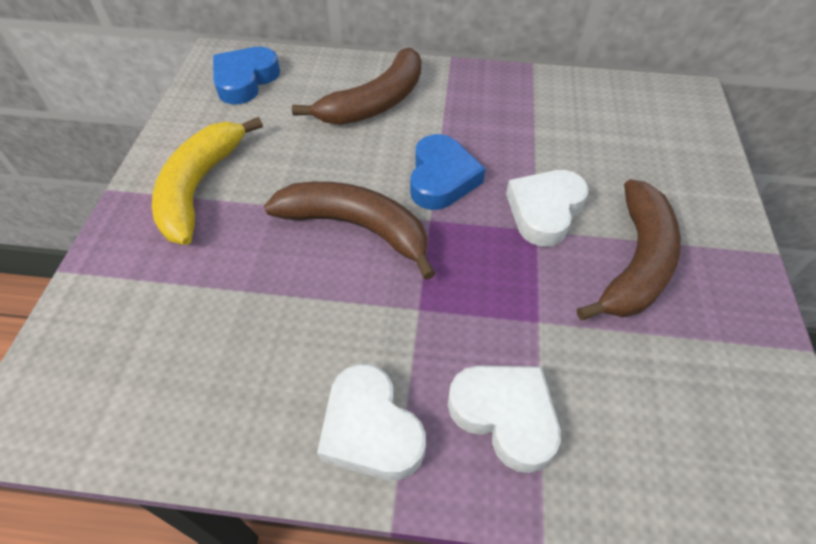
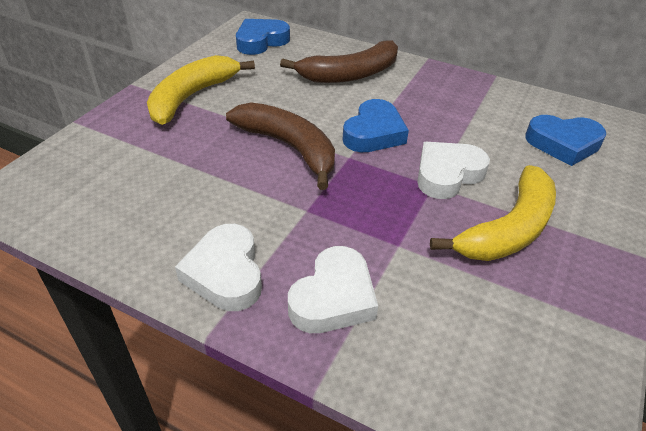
camera: 20 degrees right, 10 degrees down
white heart [448,366,561,473] -> white heart turned 60 degrees clockwise [288,246,378,333]
brown banana [577,179,681,320] -> yellow banana [430,165,556,261]
none -> blue heart [525,115,606,166]

